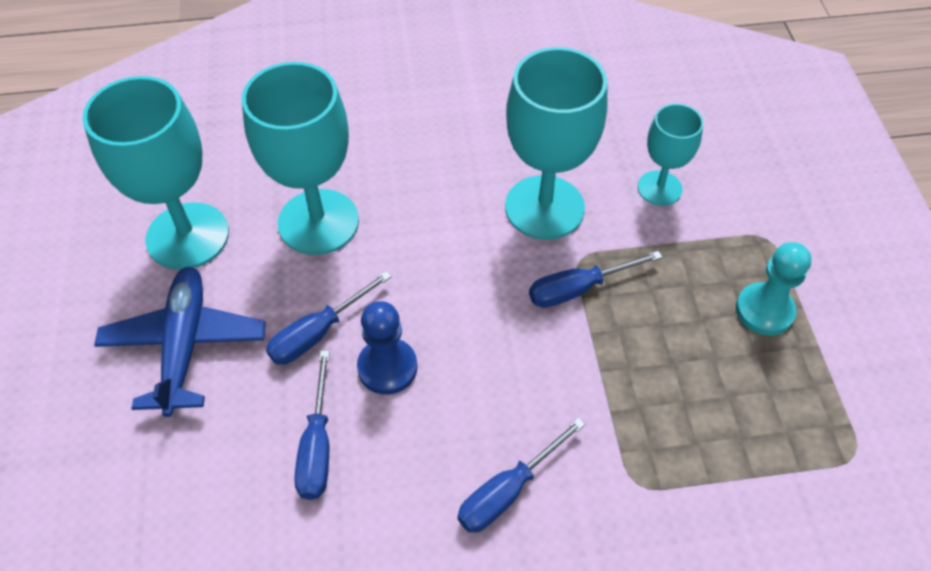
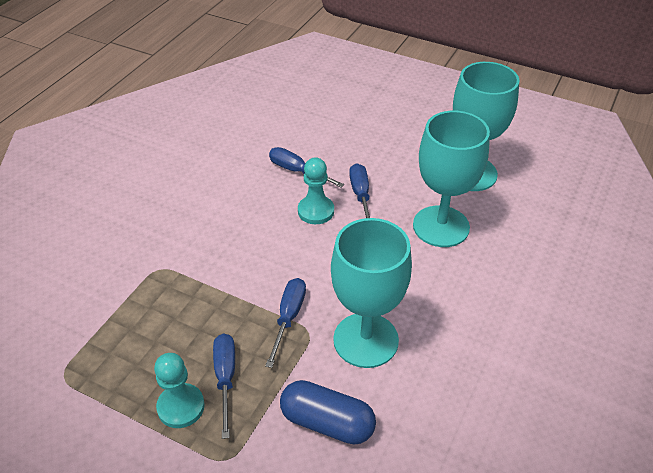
camera: 125 degrees right, 10 degrees down
blue plane [94,267,266,417] -> none
blue pawn [357,301,417,395] -> turquoise pawn [298,157,334,224]
blue screwdriver [457,418,585,533] -> blue screwdriver moved to [213,333,235,439]
turquoise goblet [638,104,703,206] -> blue capsule [280,380,376,445]

